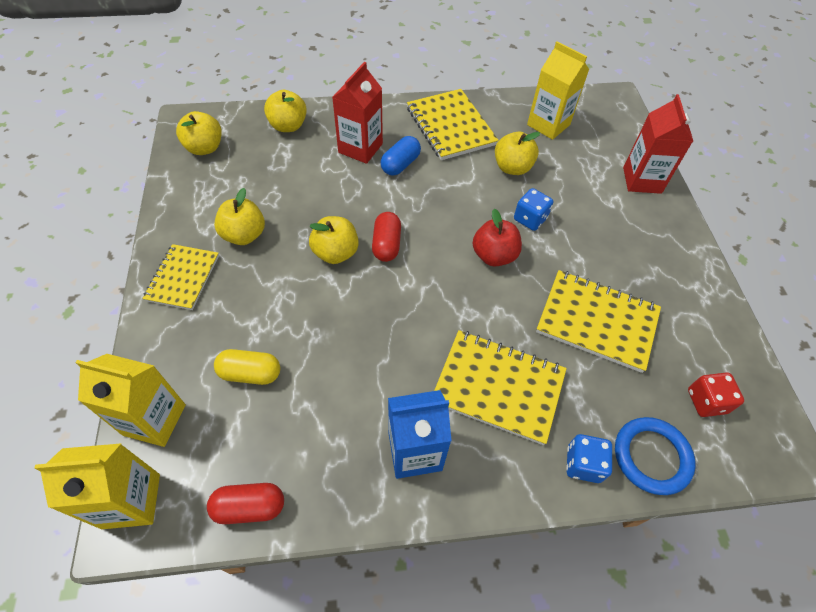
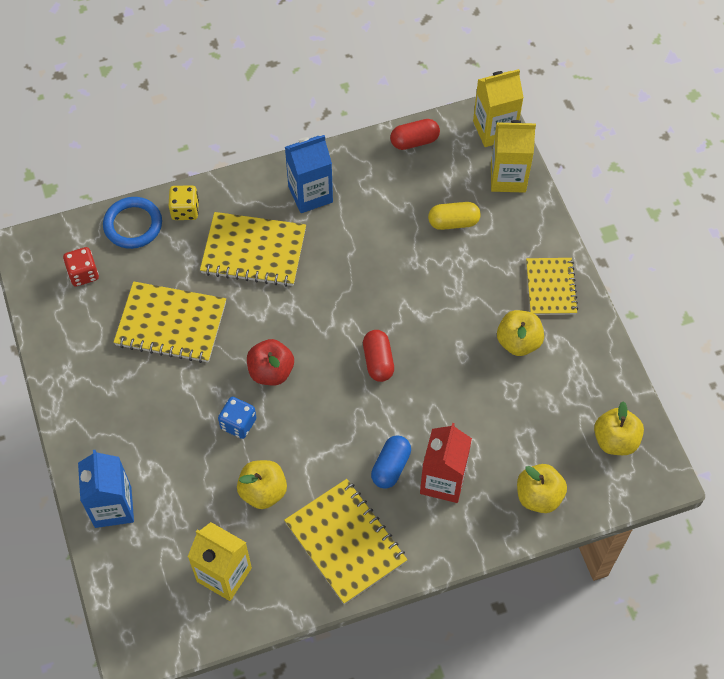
camera: 170 degrees right, 5 degrees up
yellow apple [309,216,359,264] -> none
blue dice [566,434,612,483] -> yellow dice [168,185,199,220]
red carton [623,94,693,194] -> blue carton [78,450,134,528]

